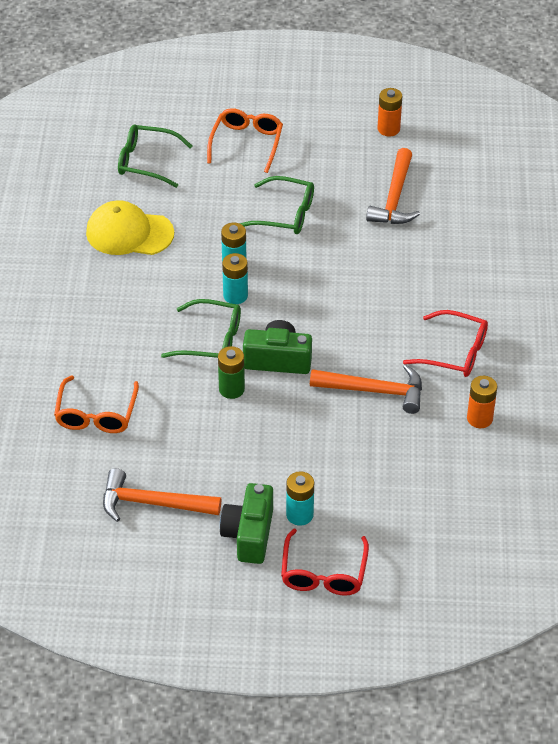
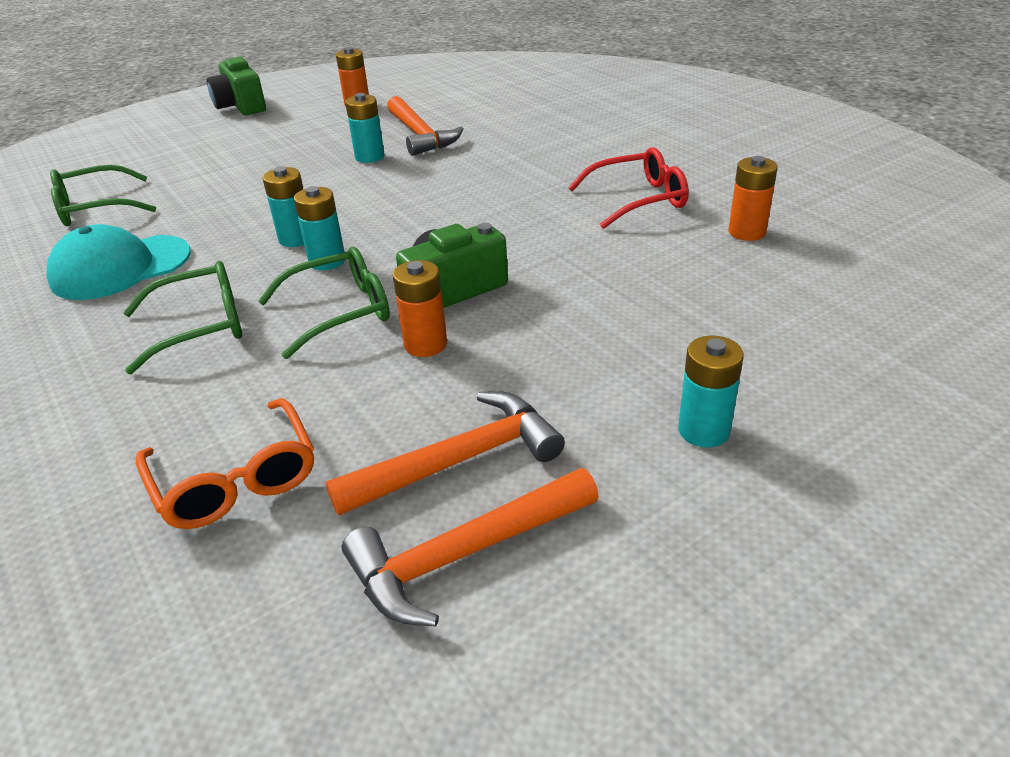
camera: 35 degrees left, 10 degrees down
yellow cap [86,200,174,255] -> turquoise cap [46,224,191,300]
orange glasses [207,108,283,173] -> none
green battery [218,346,245,399] -> orange battery [393,260,447,357]
green camera [220,483,273,564] -> green camera moved to [207,56,266,115]
green glasses [239,176,314,234] -> green glasses moved to [123,261,242,374]
red glasses [281,529,369,596] -> none
orange hammer [310,365,422,414] -> orange hammer moved to [325,391,565,516]
none -> turquoise battery [345,93,384,163]

